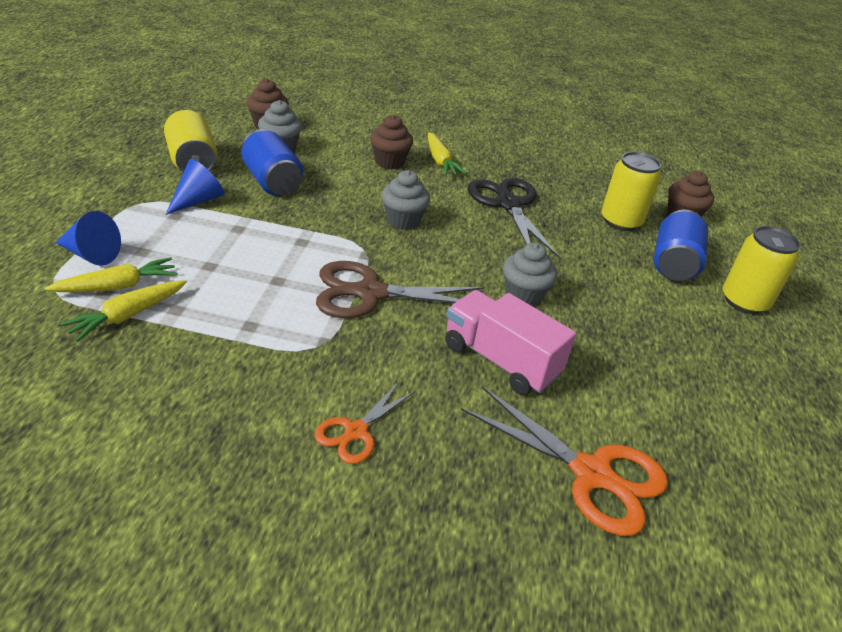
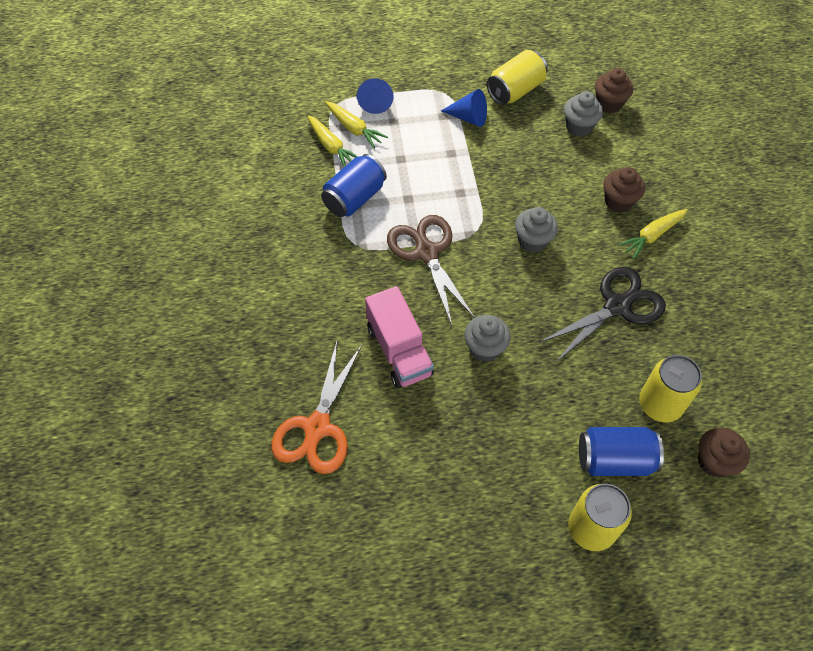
camera: 75 degrees right, 20 degrees up
yellow carrot [60,280,187,342] -> yellow carrot turned 150 degrees counterclockwise [307,115,358,167]
blue can [241,129,303,196] -> blue can moved to [321,154,387,217]
orange scissors [314,382,415,464] -> none
pink truck [445,290,576,395] -> pink truck turned 135 degrees clockwise [365,286,434,388]

